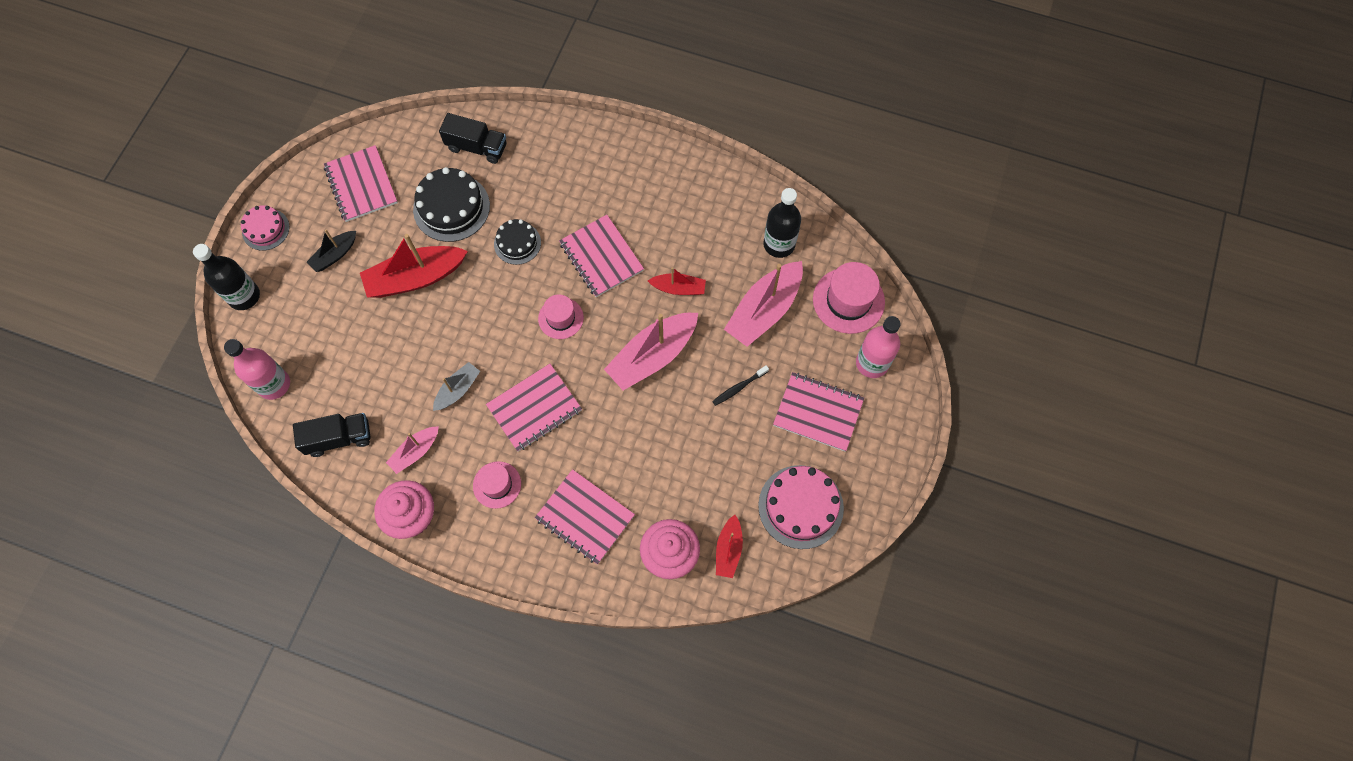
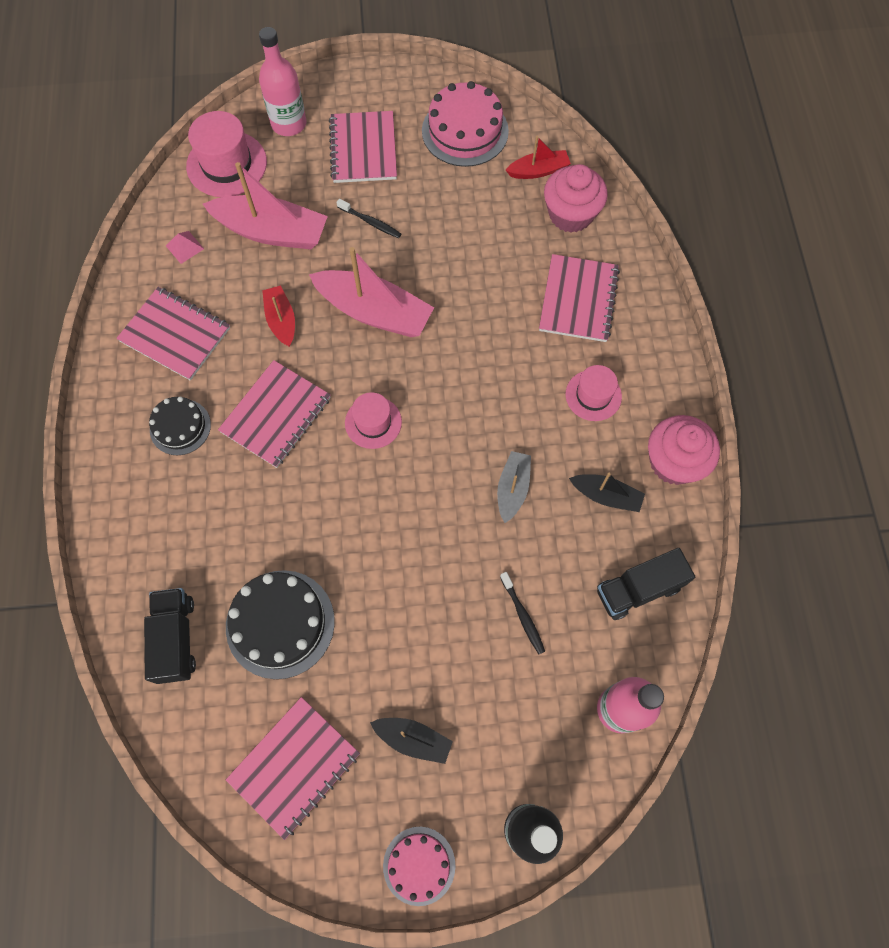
camera: 115 degrees left, 0 degrees up
black truck [293,413,371,457] -> black truck turned 75 degrees counterclockwise [597,548,695,620]
red boat [360,234,468,298] -> none
pink boat [386,426,439,474] -> black boat [569,472,645,512]
grey boat [433,362,480,411] -> grey boat turned 90 degrees clockwise [497,451,531,523]
pink notebook [486,364,582,452] -> pink notebook moved to [116,287,230,381]
black cake [494,219,541,265] -> black cake moved to [149,397,211,455]
black bottle [763,188,801,258] -> pink pyramid [166,231,204,264]
none -> black toothbrush [500,572,545,654]

